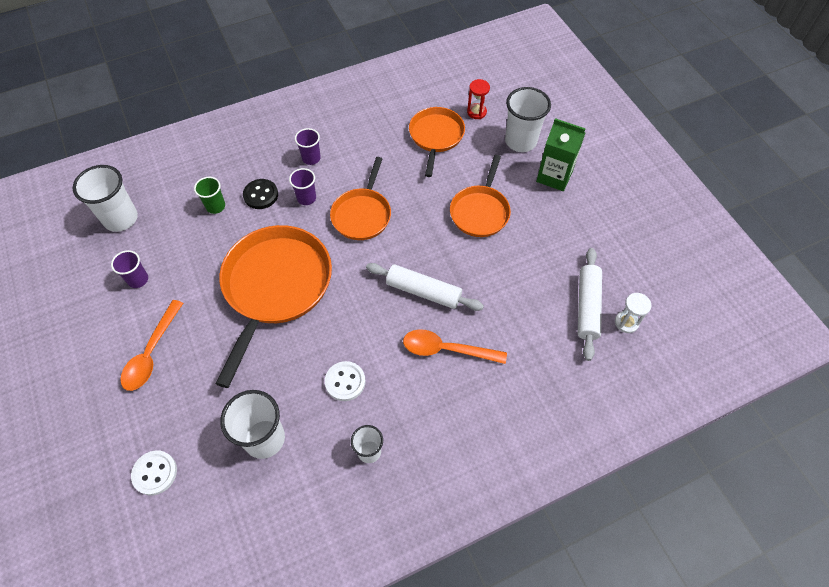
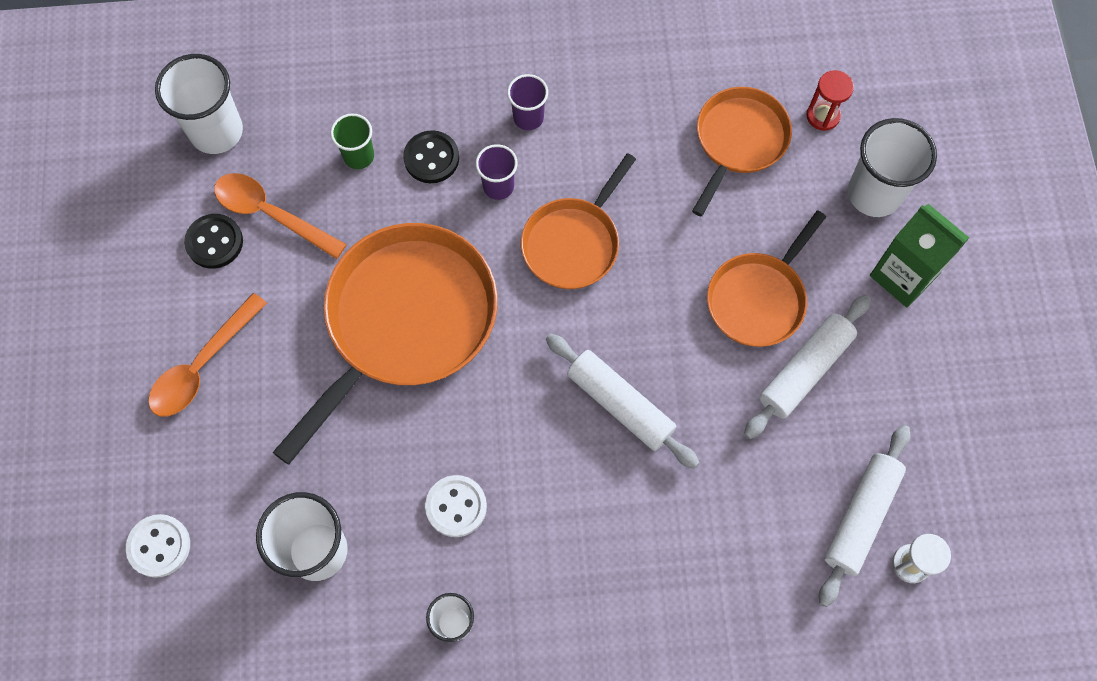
camera: 20 degrees right, 10 degrees up
purple cup [111,250,148,288] -> black button [184,214,243,269]
orange spoon [403,329,507,364] -> orange spoon moved to [214,173,347,259]
none -> white rolling pin [744,295,871,439]

